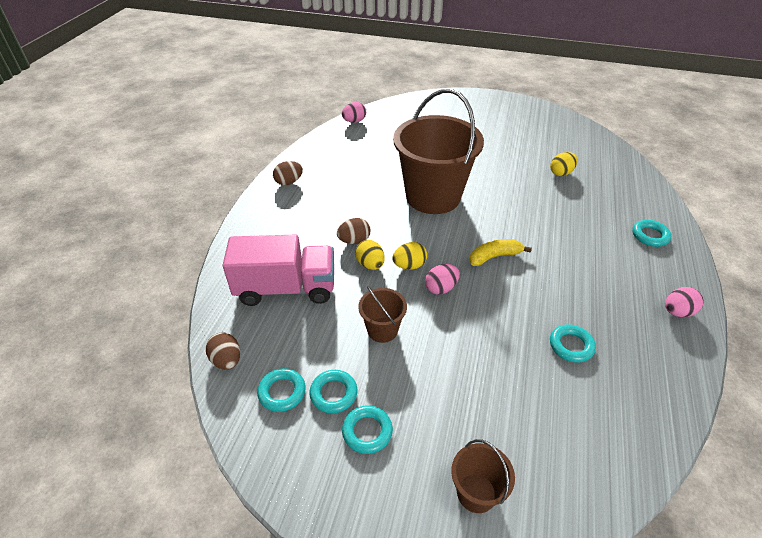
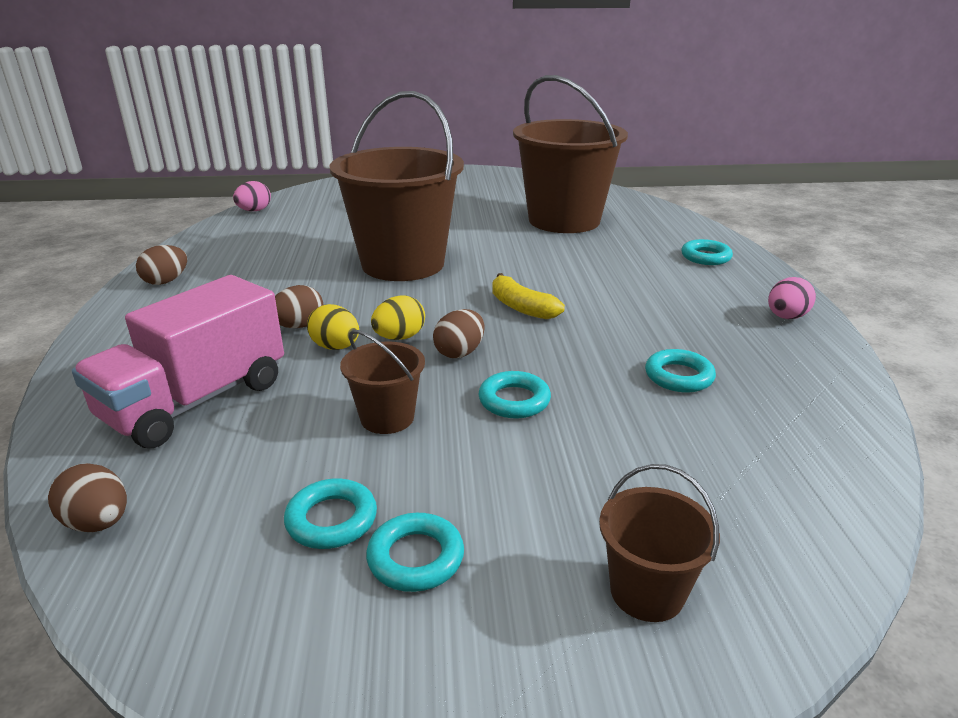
camera: 20 degrees left, 15 degrees down
pink truck [223,235,334,306] -> pink truck turned 150 degrees clockwise [72,275,284,448]
turquoise ring [257,368,306,412] -> turquoise ring moved to [479,371,551,418]
pink egg [425,264,460,295] -> brown egg [433,309,485,358]
yellow banana [469,239,532,266] -> yellow banana turned 90 degrees counterclockwise [492,273,565,319]
yellow egg [550,152,578,176] -> brown bucket [513,75,628,233]

